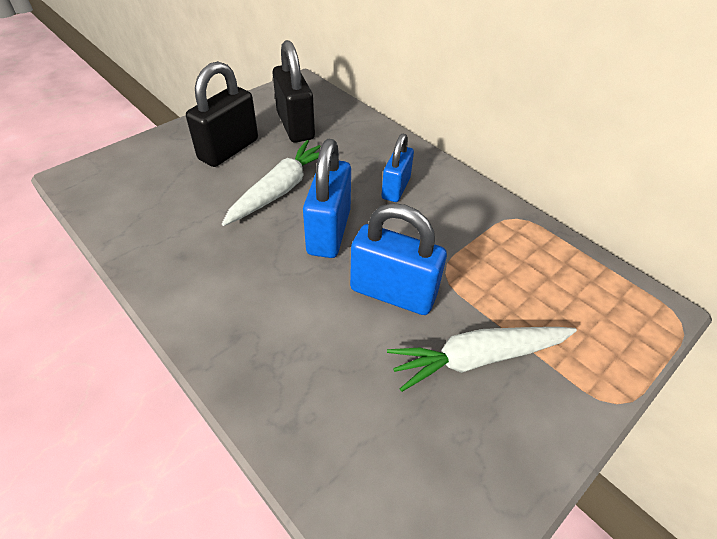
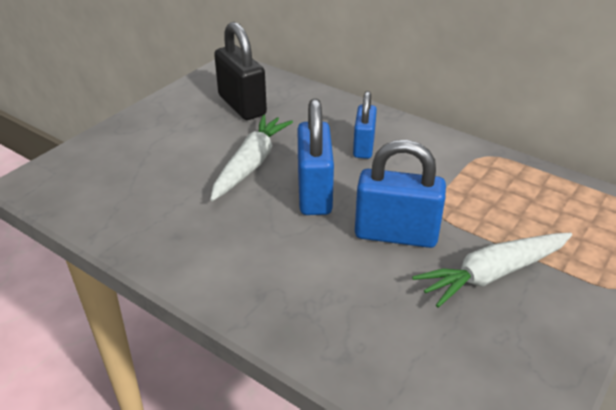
camera: 10 degrees left, 10 degrees down
black padlock [186,61,258,167] -> none

